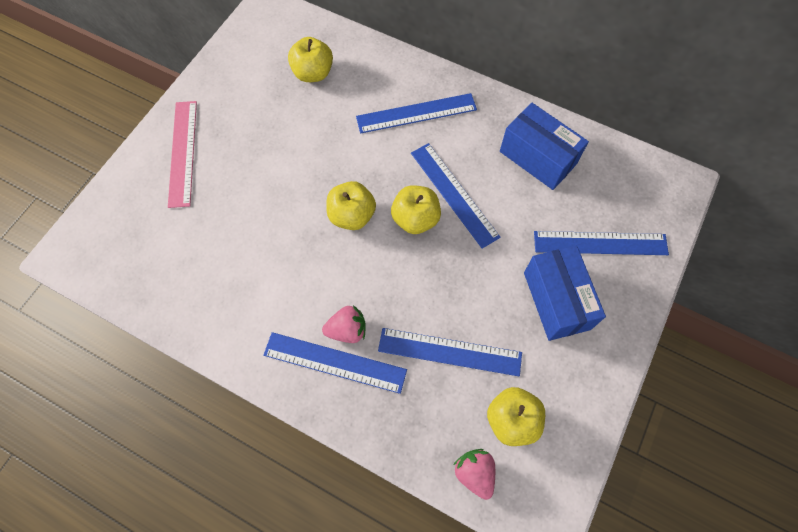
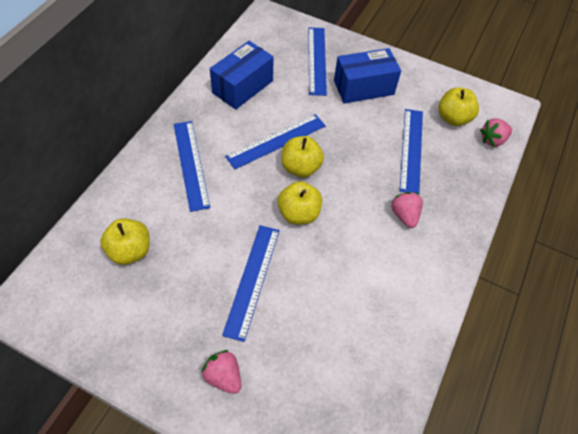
camera: 95 degrees left, 10 degrees down
pink ruler [168,101,197,208] -> pink strawberry [201,350,241,394]
blue ruler [263,332,407,394] -> blue ruler moved to [222,225,280,342]

